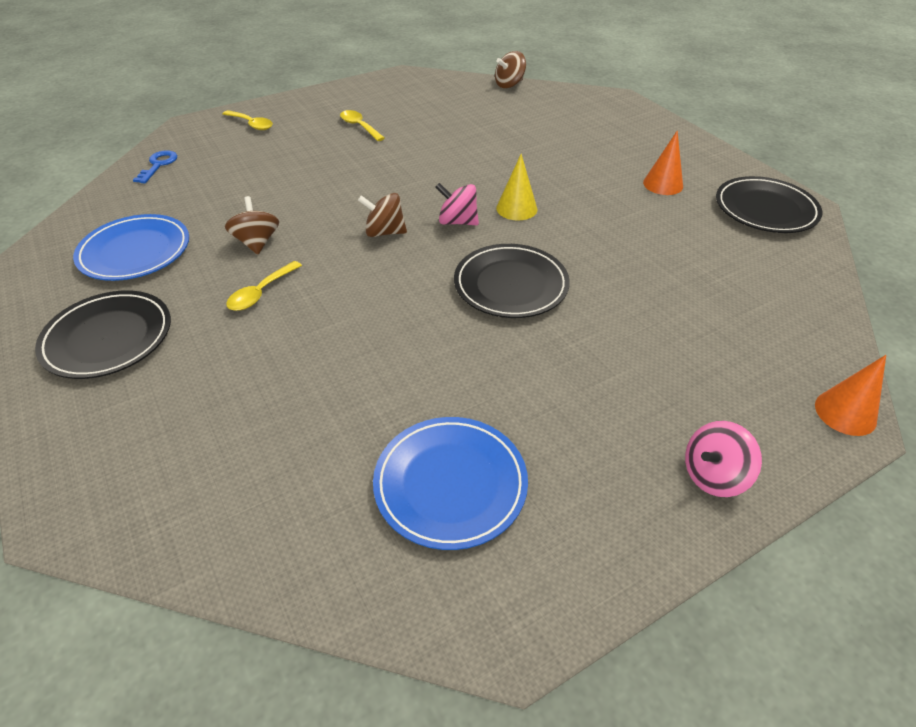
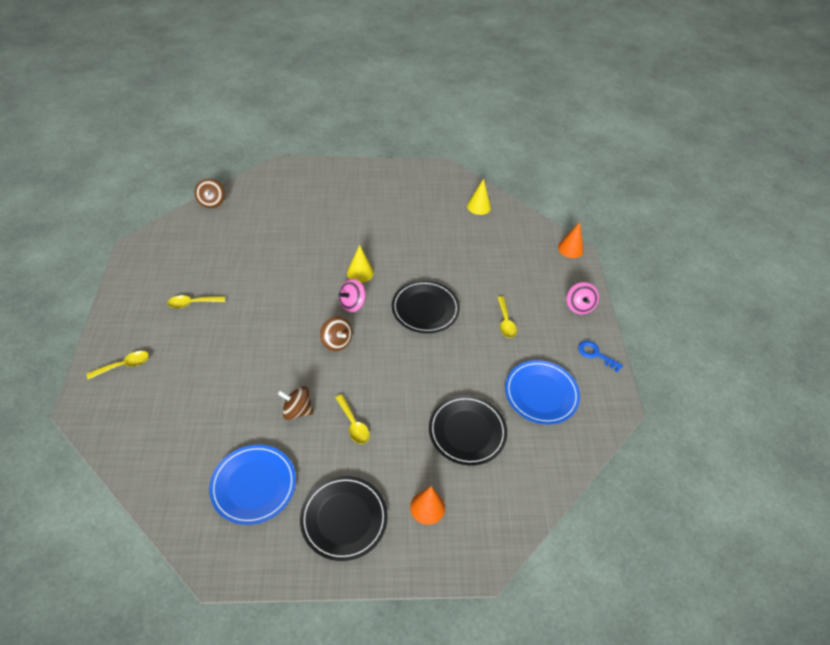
camera: 65 degrees left, 5 degrees up
blue key [133,150,177,183] -> blue key moved to [578,341,623,372]
brown spinning top [358,193,407,237] -> brown spinning top turned 75 degrees counterclockwise [320,316,352,351]
orange cone [643,130,683,195] -> orange cone moved to [410,486,445,525]
black plate [716,176,822,233] -> black plate moved to [429,395,507,466]
none -> yellow cone [467,179,491,215]
none -> yellow spoon [497,297,517,338]

